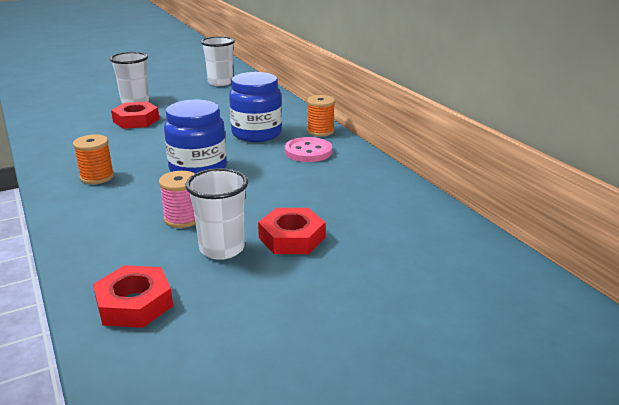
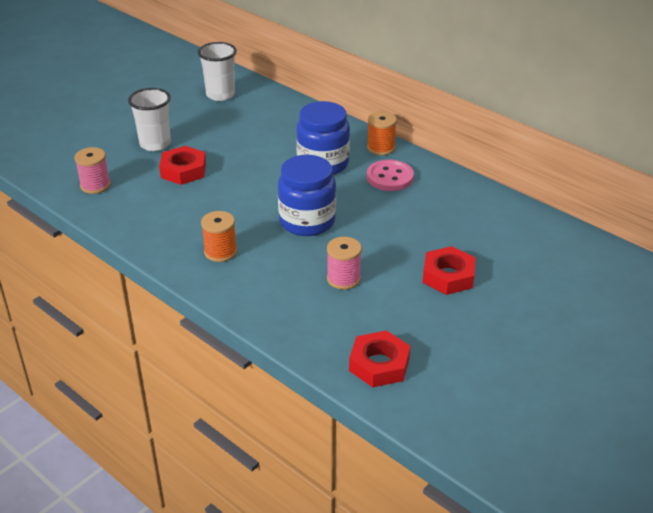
camera: 20 degrees left, 10 degrees up
white cup [185,168,248,260] -> none
none -> pink spool [74,147,111,194]

